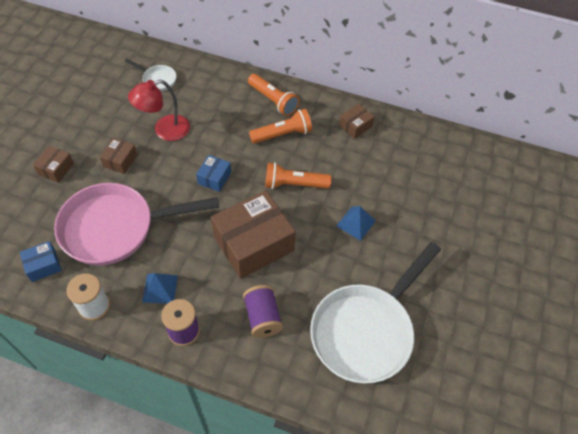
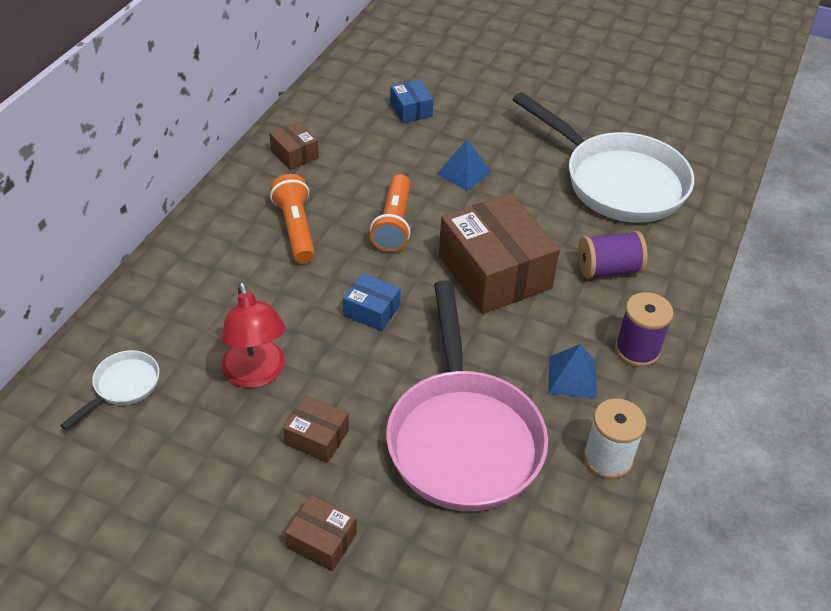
camera: 85 degrees left, 10 degrees down
blue box [19,241,62,282] -> blue box moved to [390,80,433,123]
orange flashlight [248,74,299,116] -> none

